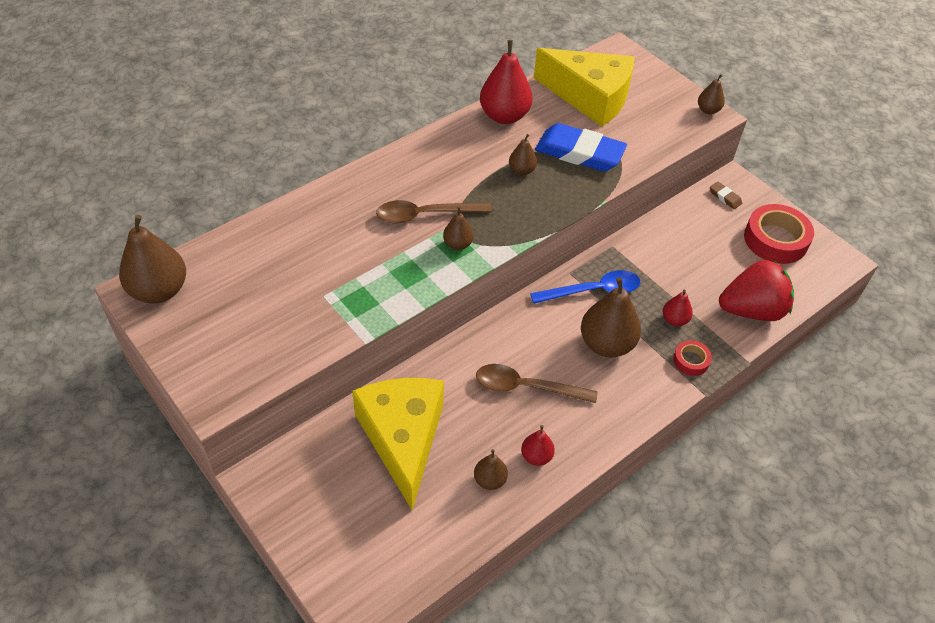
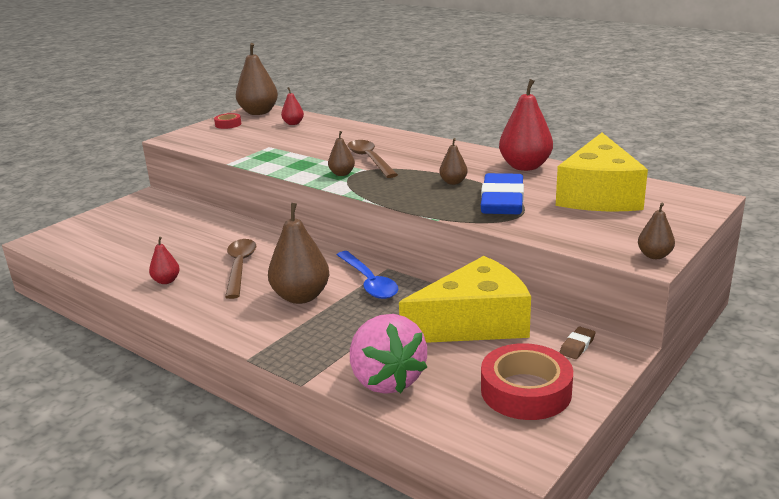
camera: 80 degrees right, 25 degrees down
yellow cheese [352,378,444,511] -> yellow cheese moved to [399,256,531,343]
brown pear [474,449,508,490] -> none
red pear [663,290,693,326] -> red pear moved to [281,87,304,125]
red tape [673,340,712,376] -> red tape moved to [214,113,241,129]
red strawberry [719,260,794,321] -> pink strawberry [350,314,427,394]

